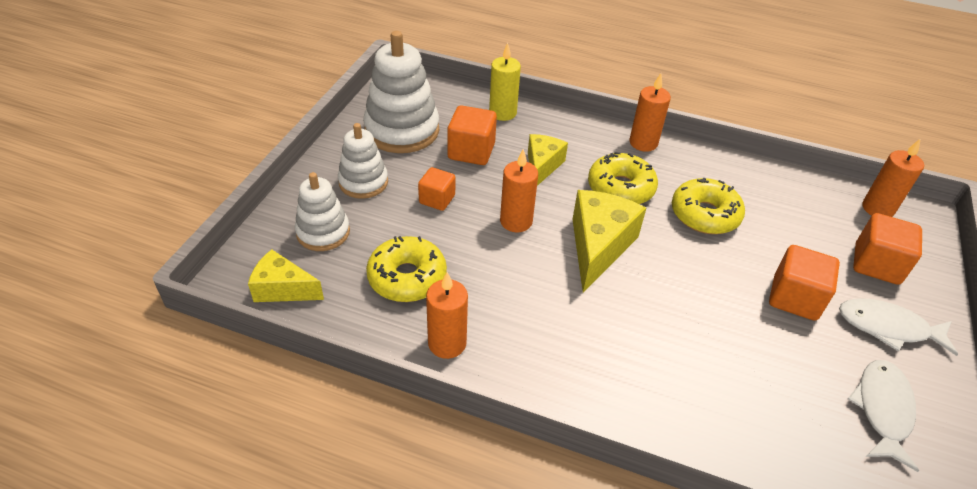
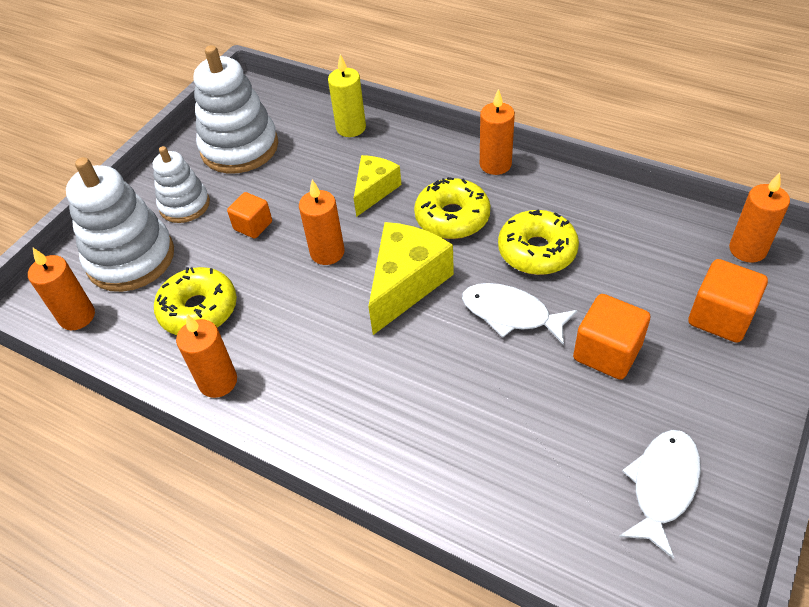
camera: 15 degrees right, 5 degrees up
yellow cheese [248,249,324,302] -> orange candle [28,248,95,330]
white stacking toy [295,172,350,251] -> white stacking toy [66,157,174,292], size x1.64
orange cube [447,105,497,165] -> none
white fish [839,298,958,356] -> white fish moved to [462,283,578,345]

